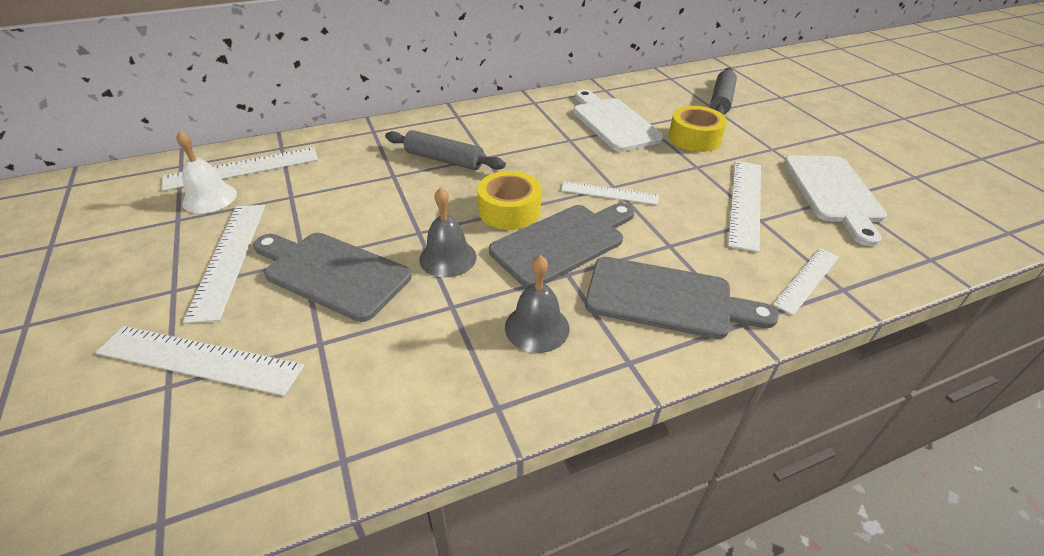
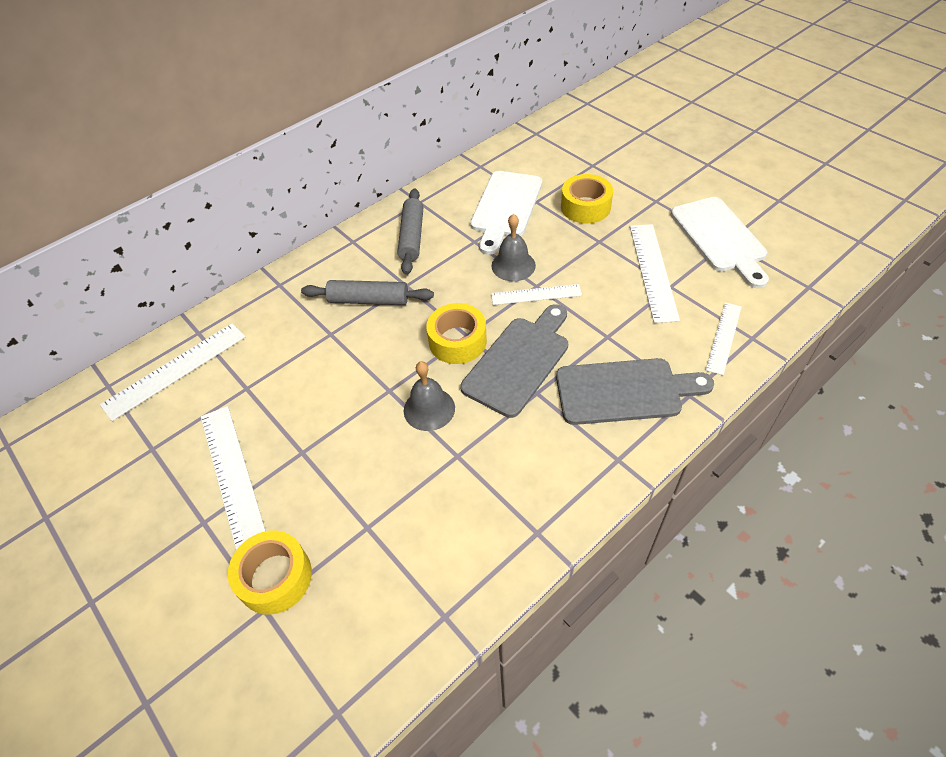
camera: 15 degrees left, 10 degrees up
white ruler [96,326,305,396] -> yellow tape [228,531,312,615]
white bell [176,130,237,213] -> none
grey cutting board [253,233,412,322] -> none
grey bell [505,255,570,353] -> grey bell moved to [492,214,536,281]
white cutting board [573,90,664,152] -> white cutting board turned 120 degrees counterclockwise [470,171,542,255]
grey rolling pin [710,67,737,115] -> grey rolling pin moved to [397,188,423,275]

